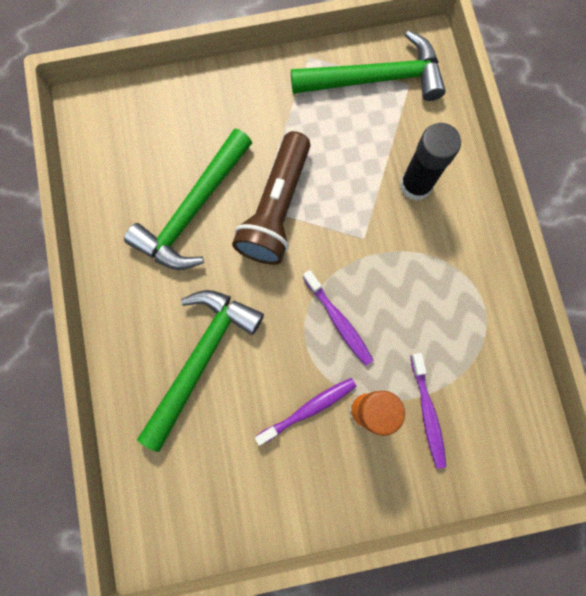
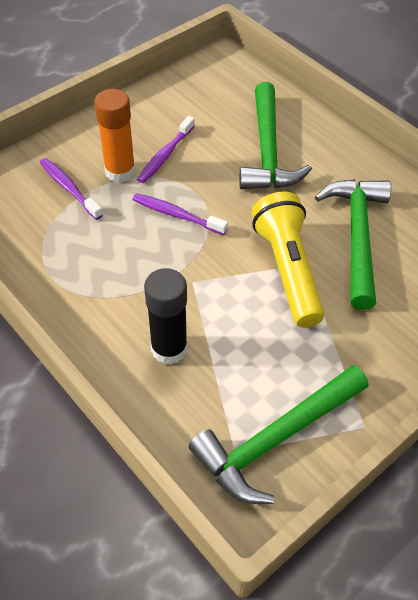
camera: 150 degrees right, 25 degrees down
brown flashlight [232,131,310,265] -> yellow flashlight [251,192,324,328]

